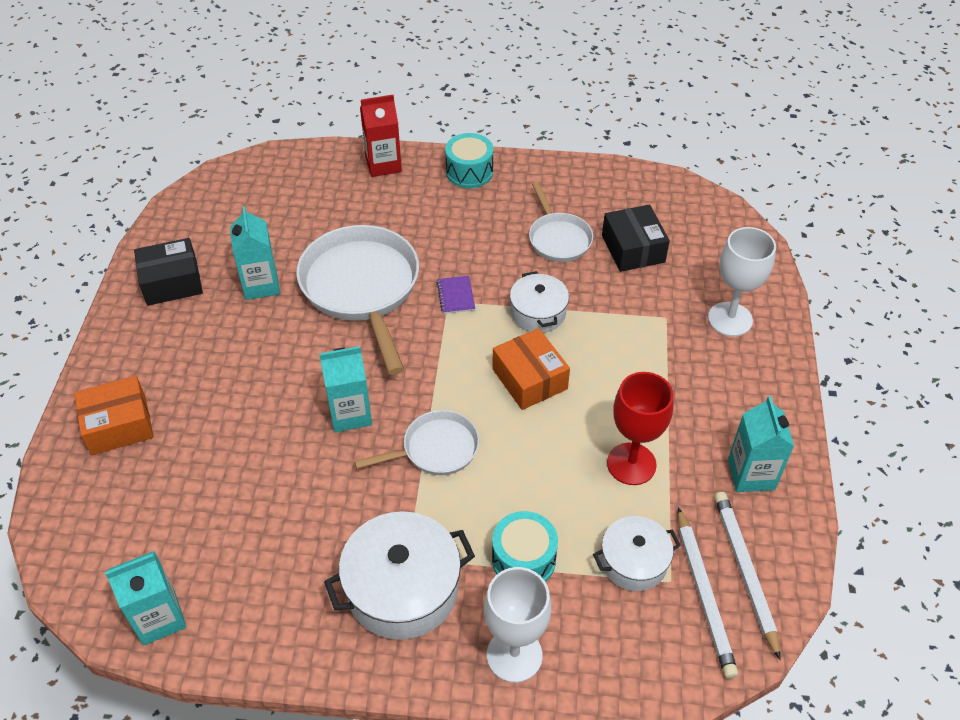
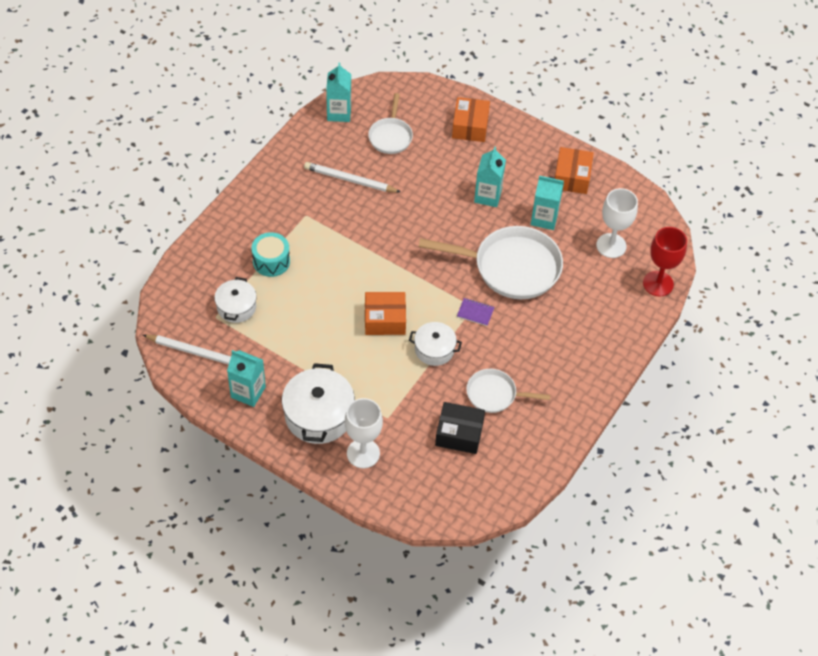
camera: 115 degrees right, 5 degrees up
black box [134,238,203,306] -> orange box [555,147,594,194]
turquoise carton [319,346,372,432] -> turquoise carton moved to [474,147,506,207]
white pot [324,511,475,640] -> white pot moved to [282,363,355,444]
white pan [354,410,479,475] -> white pan moved to [368,93,413,154]
red carton [360,95,402,177] -> none
turquoise drum [445,133,494,188] -> none
white goblet [484,567,551,683] -> white goblet moved to [596,188,638,258]
red goblet [607,372,674,485] -> red goblet moved to [643,227,687,297]
white pencil [678,507,738,679] -> white pencil moved to [304,162,401,192]

